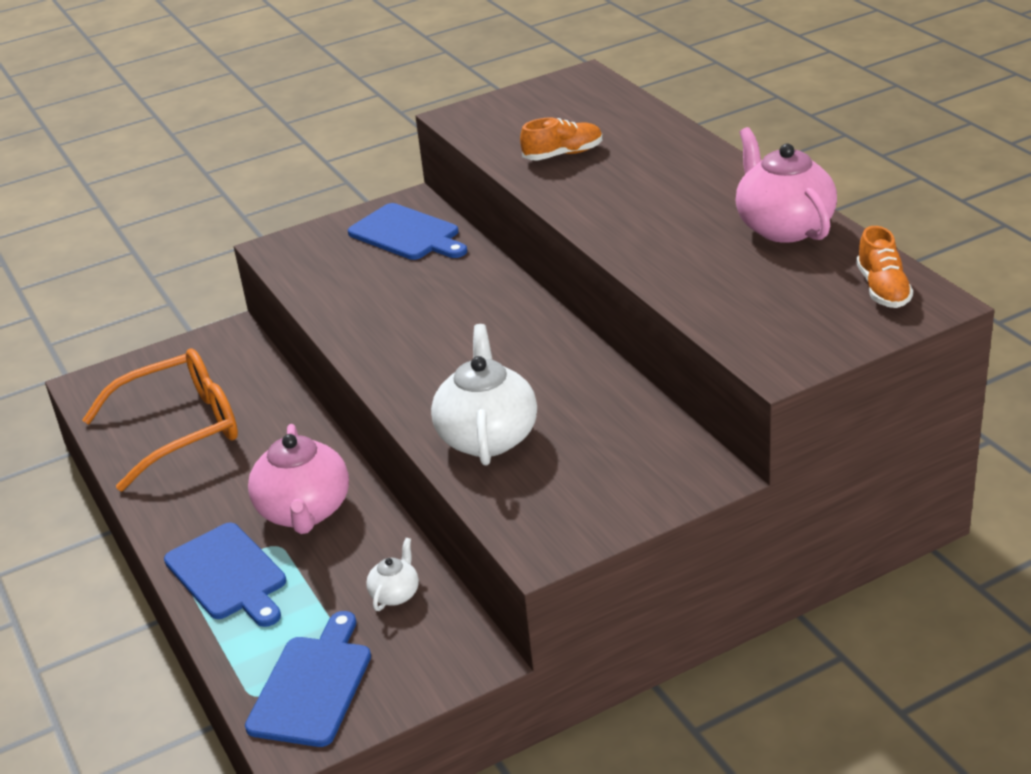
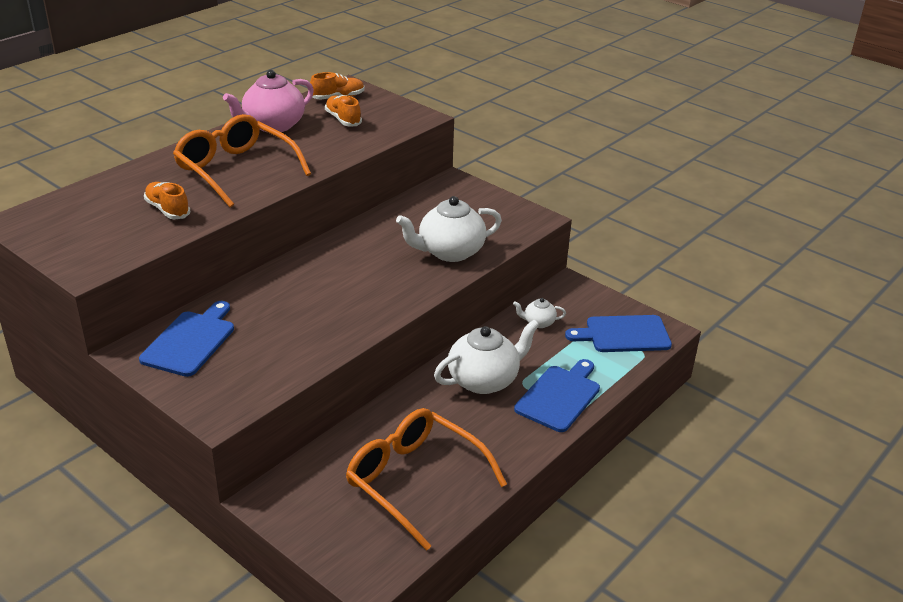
camera: 115 degrees left, 0 degrees up
pink teapot [248,424,349,534] -> white teapot [434,320,539,394]
none -> orange glasses [173,114,311,207]
none -> orange shoe [325,95,362,126]

